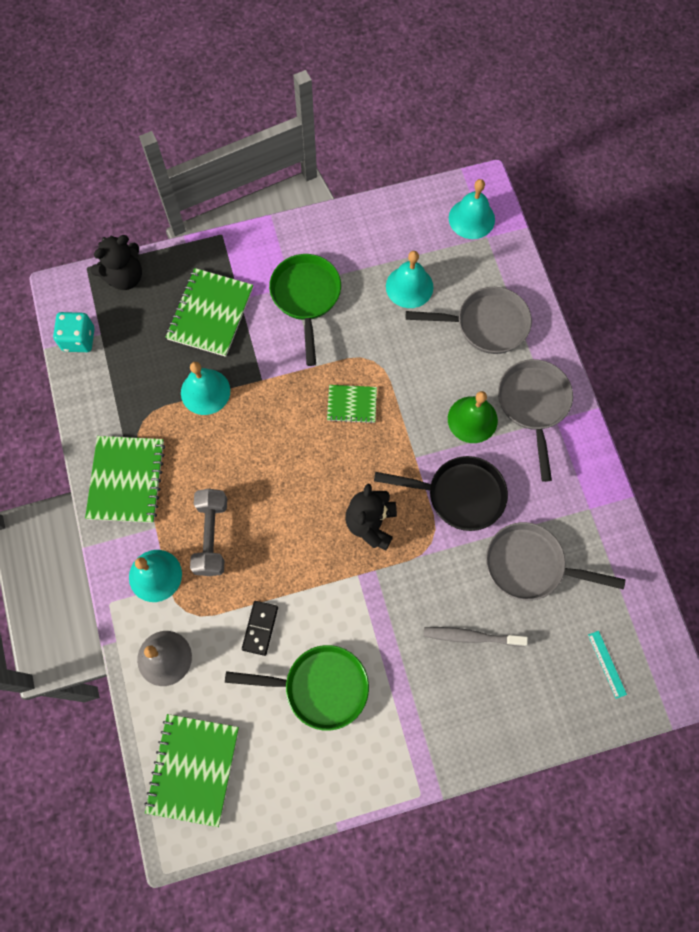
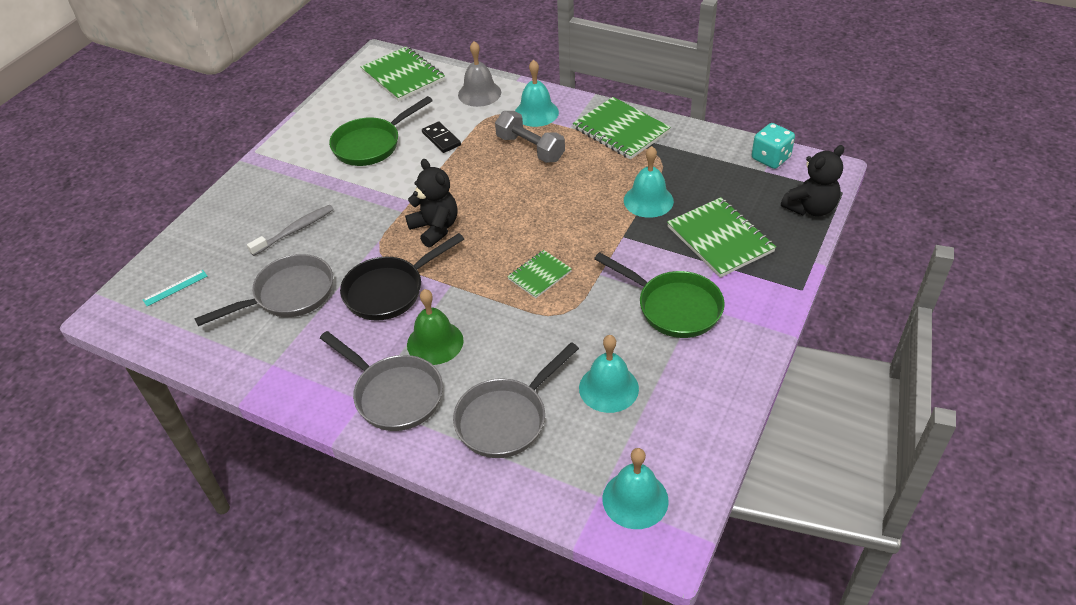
camera: 135 degrees right, 25 degrees down
black teddy bear [91,235,142,290] -> black teddy bear turned 135 degrees counterclockwise [781,145,844,216]
turquoise ruler [588,631,627,699] -> turquoise ruler turned 60 degrees counterclockwise [143,270,208,306]

